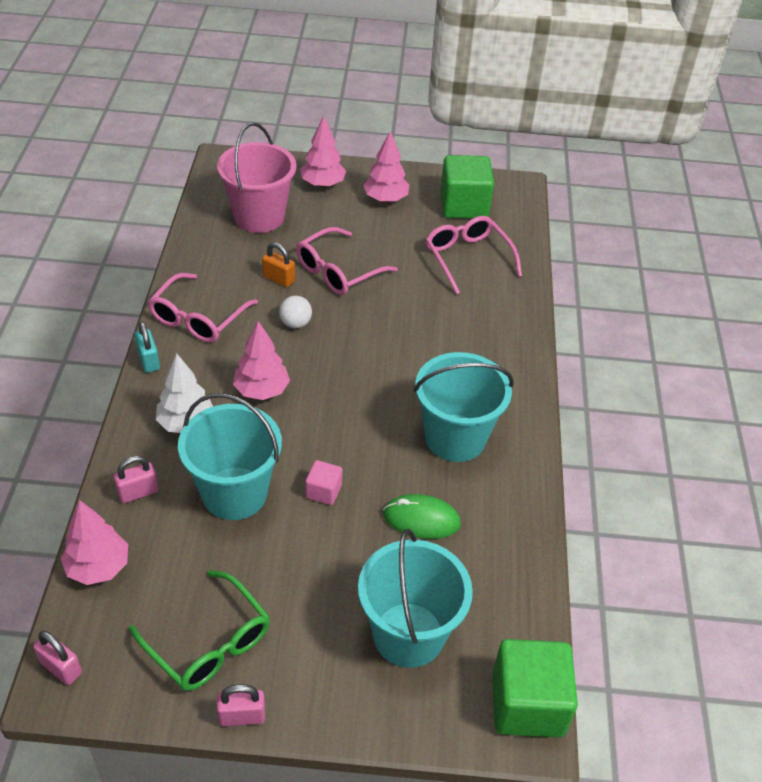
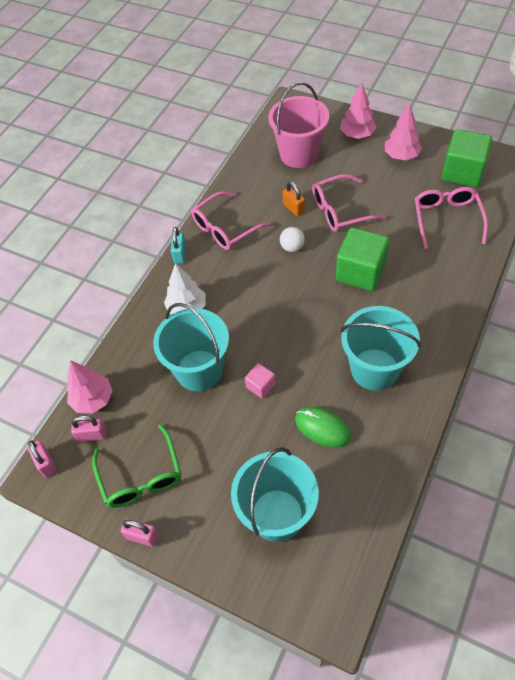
camera: 30 degrees right, 10 degrees up
pink padlock [114,456,159,503] -> pink padlock moved to [71,416,106,442]
pink tree [233,321,290,400] -> none
green cube [492,639,578,737] -> green cube moved to [336,227,389,291]

